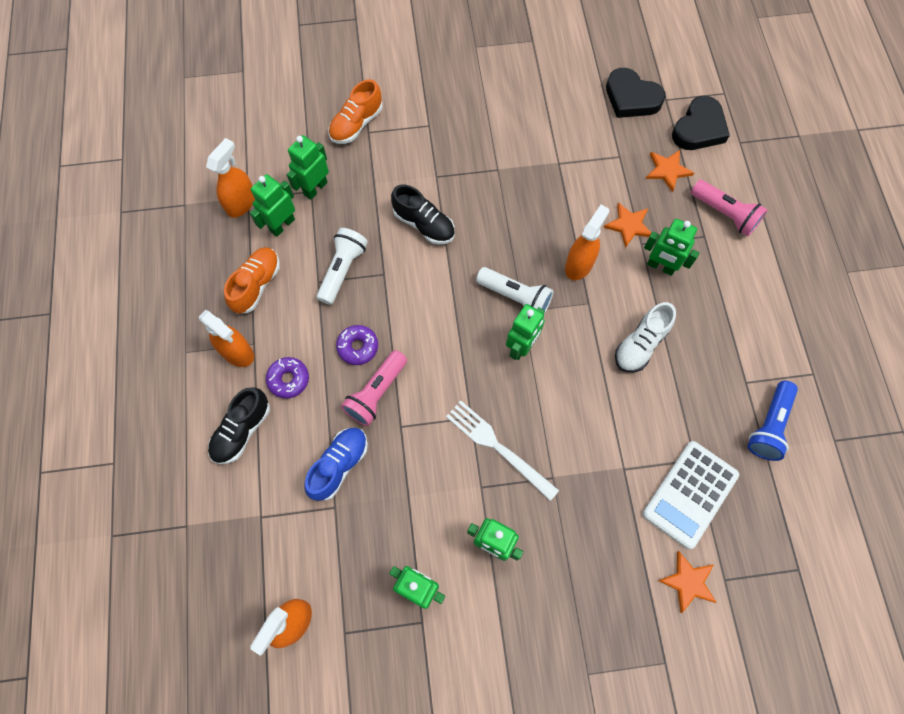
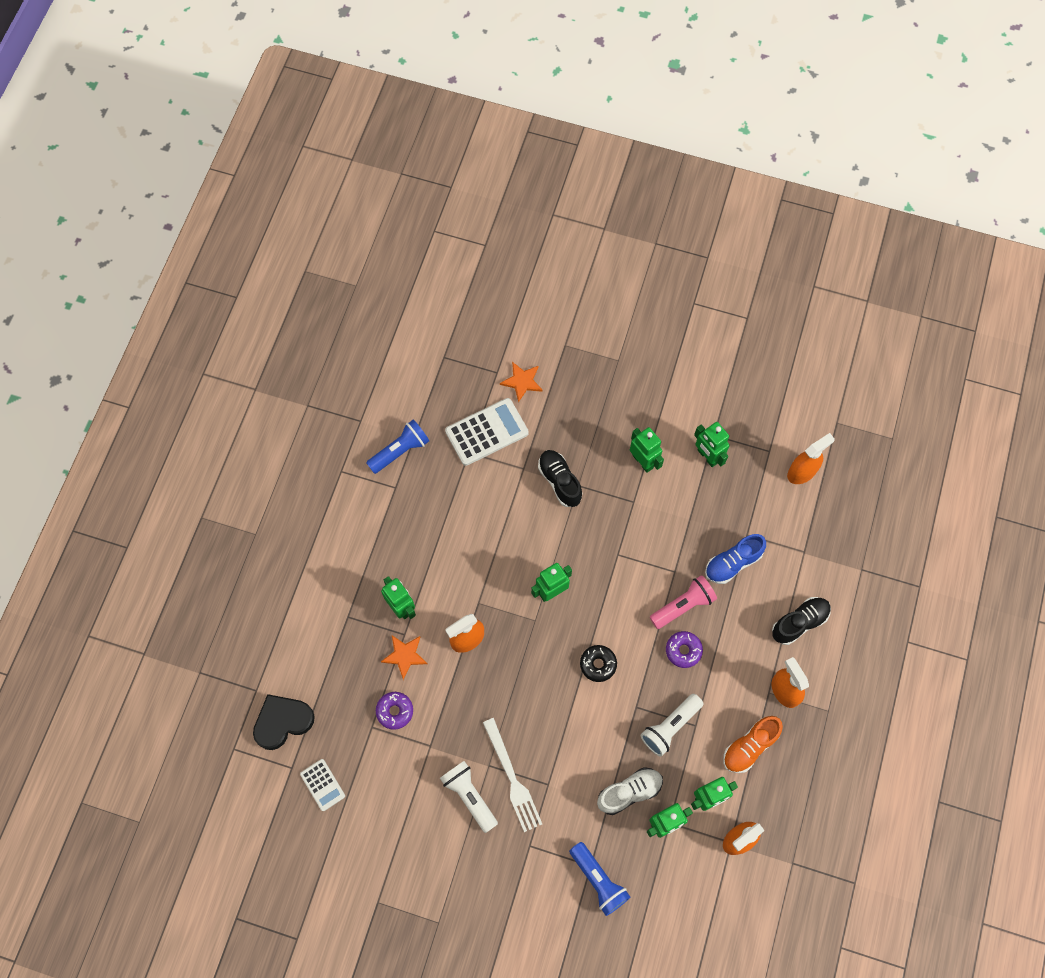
camera: 155 degrees left, 0 degrees up
purple donut [266,357,309,399] -> purple donut moved to [376,692,413,730]
orange shoe [329,79,383,144] -> blue flashlight [569,842,630,916]
black shoe [391,184,455,245] -> black shoe moved to [538,450,582,507]
white fork [446,401,559,501] -> white fork moved to [483,718,542,832]
white flashlight [476,267,554,314] -> white flashlight moved to [440,761,498,833]
black heart [606,68,666,118] -> white calculator [300,759,345,811]
white shoe [615,302,676,372] -> white shoe moved to [597,767,663,815]
orange star [646,150,694,192] -> none
pink flashlight [691,180,768,236] -> none
none -> black donut [580,645,617,682]

